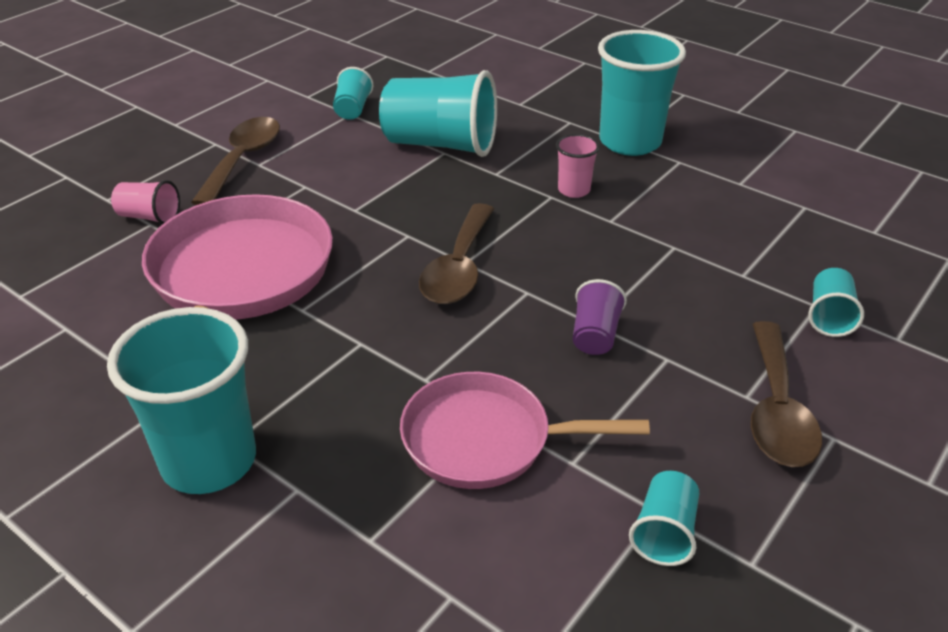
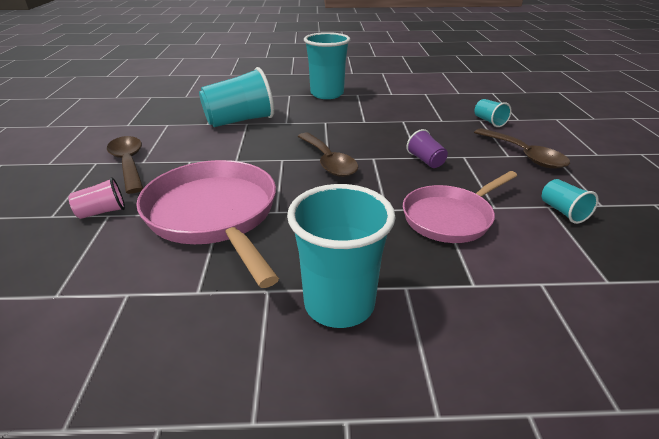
camera: 40 degrees left, 5 degrees down
turquoise cup [333,67,374,120] -> none
pink cup [556,134,600,198] -> none

